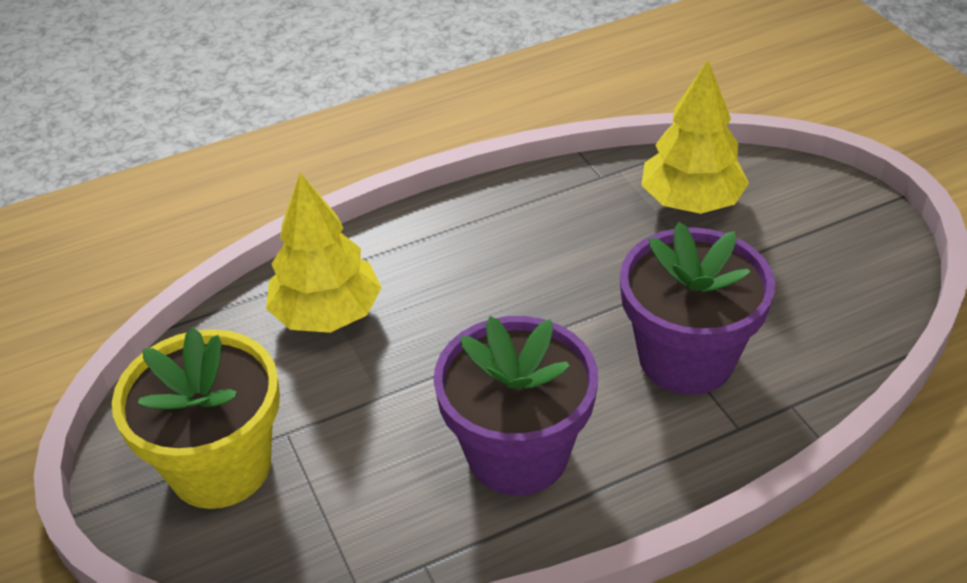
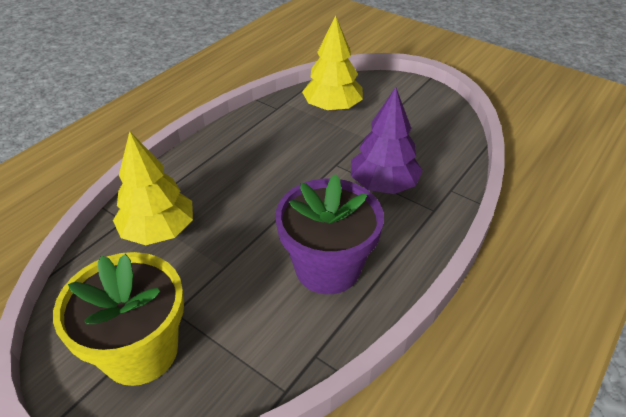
camera: 30 degrees left, 0 degrees up
purple flower pot [620,222,775,395] -> purple tree [351,87,423,194]

